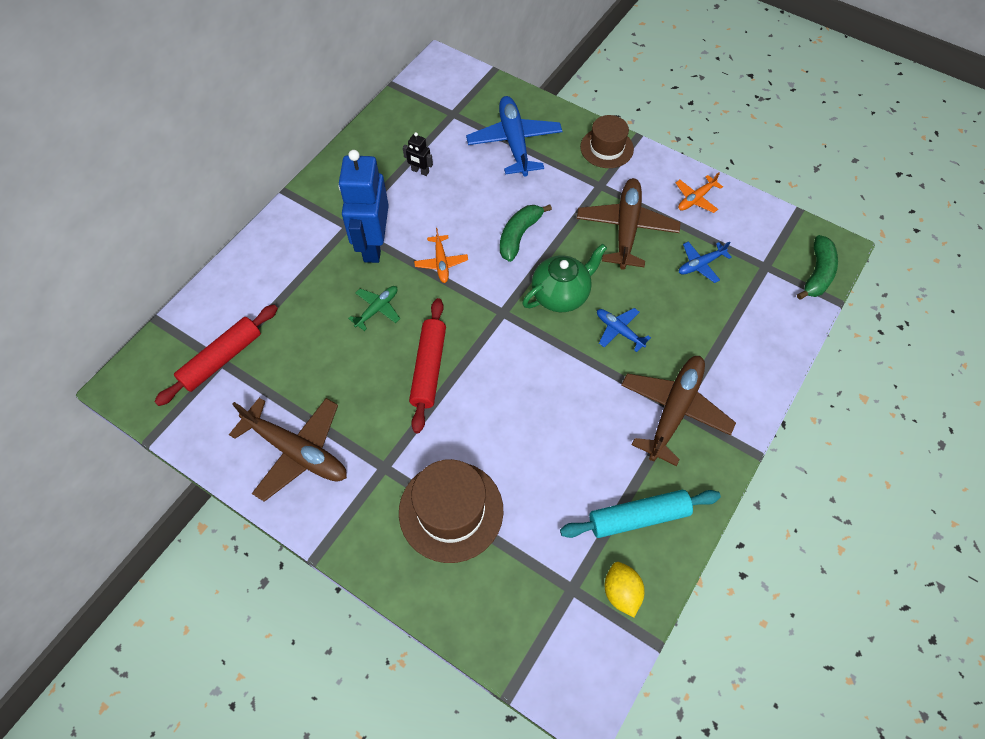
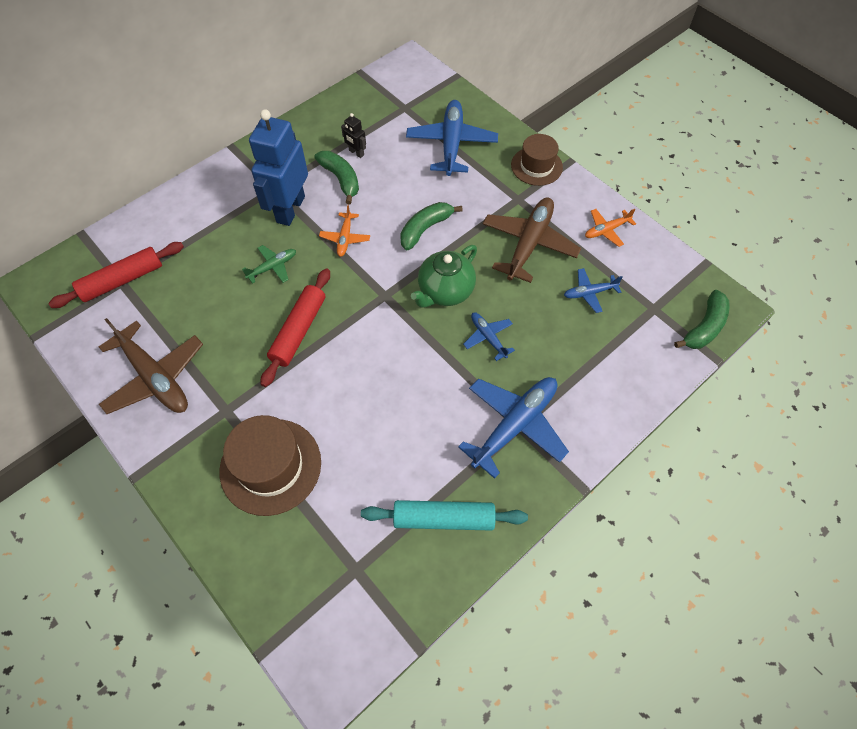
camera: 15 degrees right, 0 degrees up
green teapot [522,244,607,312] -> green teapot turned 150 degrees clockwise [411,245,477,308]
yellow lemon [605,562,645,617] -> none
brown plane [621,356,736,466] -> blue plane [458,377,569,479]
none -> green banana [314,151,359,204]

